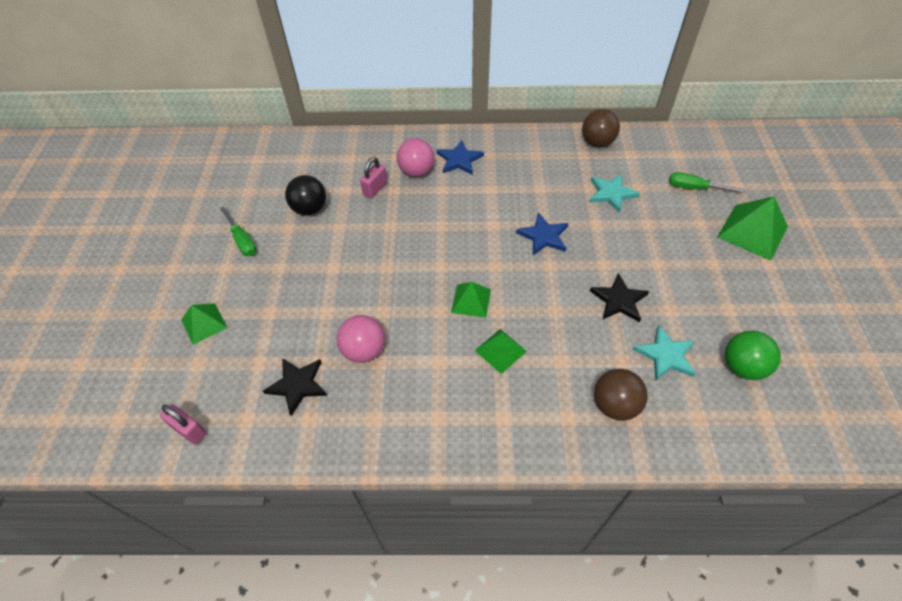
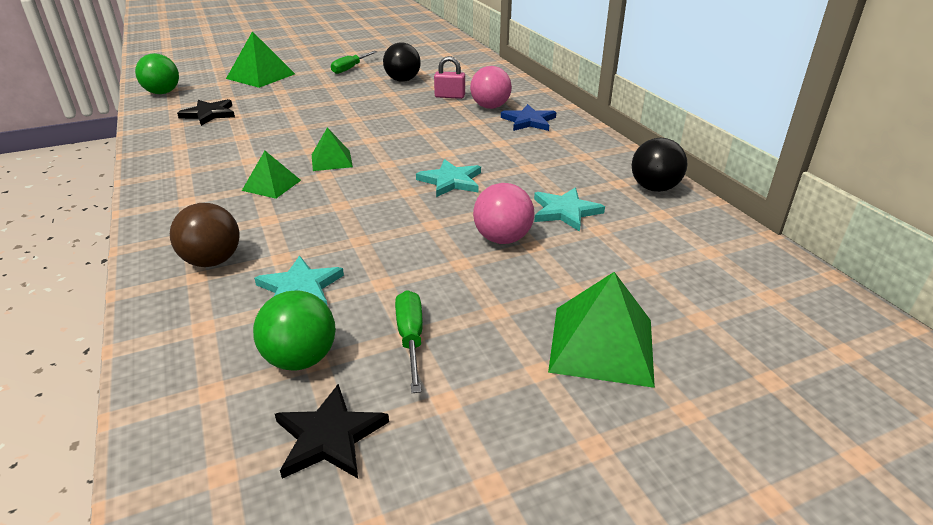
camera: 65 degrees right, 20 degrees down
pink padlock [160,404,207,445] -> green ball [135,53,179,94]
green pyramid [181,303,228,345] -> green pyramid [226,31,295,88], size x1.65
pink ball [337,315,385,363] -> pink ball moved to [473,183,534,244]
blue star [516,213,568,255] -> turquoise star [416,159,481,197]
brown ball [582,109,620,147] -> black ball [632,138,687,192]
black star [590,273,649,322] -> black star moved to [275,384,389,478]
green screwdriver [669,172,745,193] -> green screwdriver moved to [395,290,423,393]

